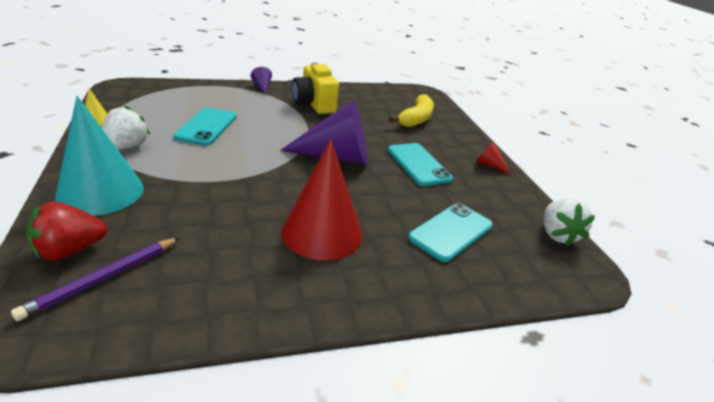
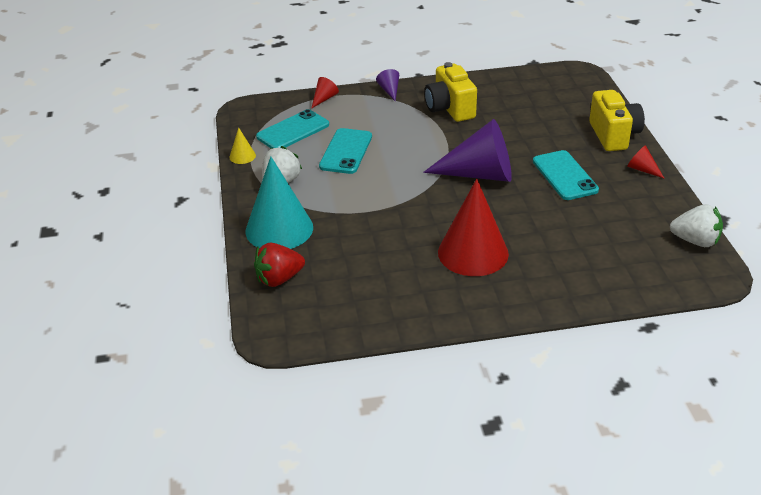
camera: 10 degrees right, 5 degrees up
purple pencil [11,237,180,321] -> none
yellow banana [389,94,434,127] -> none
turquoise phone [408,203,493,262] -> turquoise phone moved to [256,109,329,148]
white strawberry [544,199,595,246] -> white strawberry turned 75 degrees counterclockwise [670,204,723,247]
none -> red cone [311,77,339,109]
none -> yellow camera [589,90,645,151]

